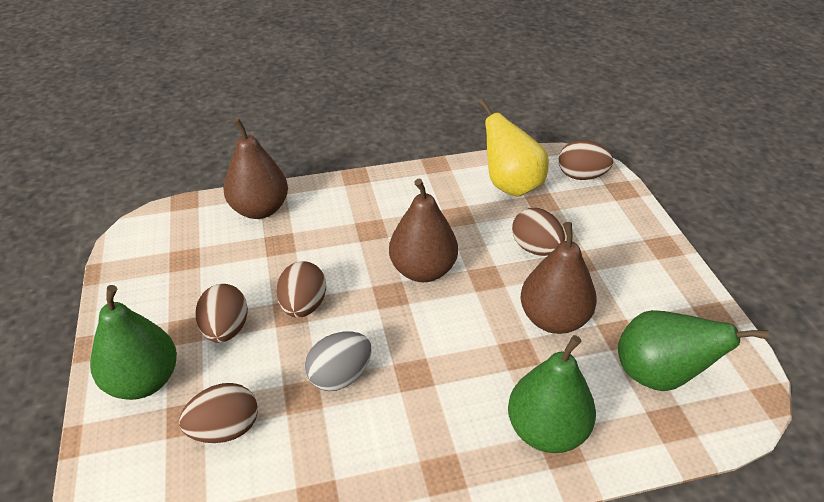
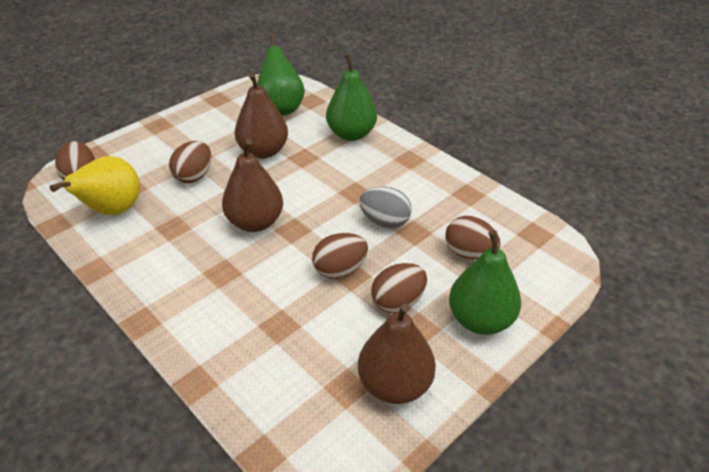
camera: 120 degrees left, 0 degrees up
brown pear [223,118,288,219] -> brown pear moved to [358,303,436,404]

